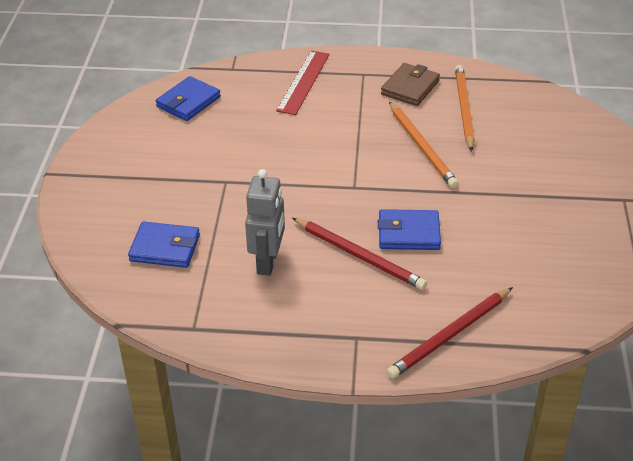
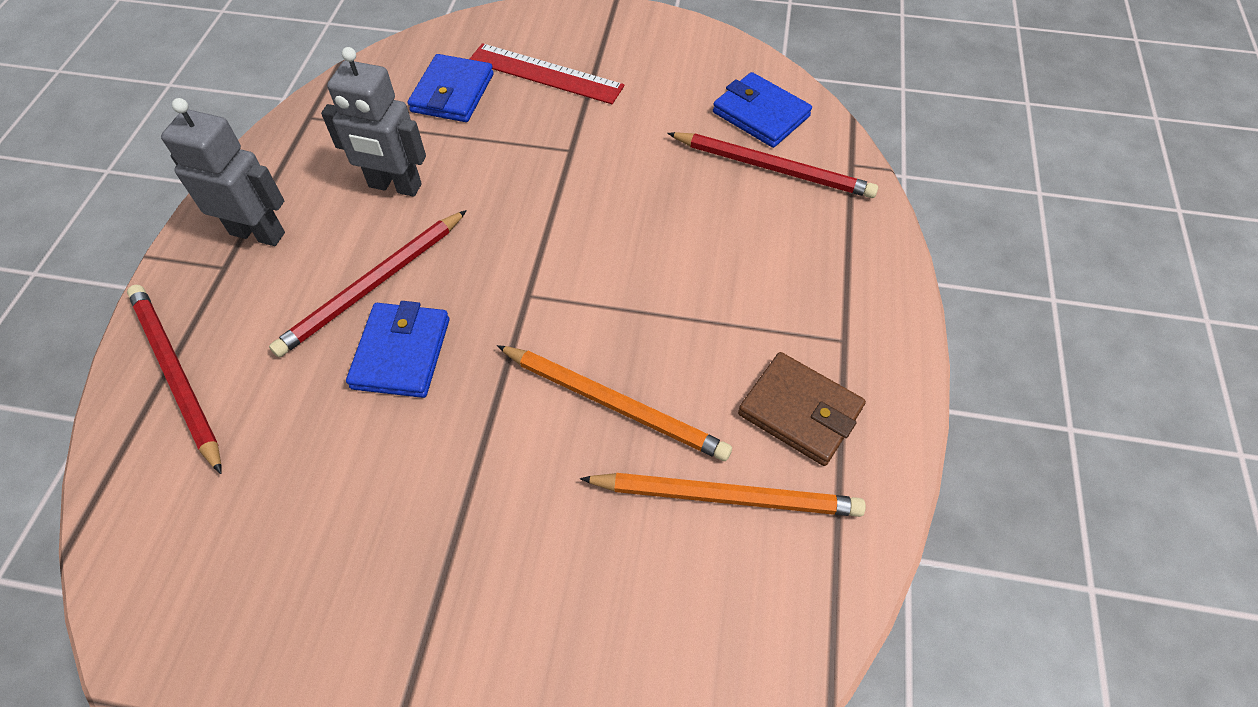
camera: 95 degrees right, 15 degrees up
red ruler [276,50,330,115] -> red ruler moved to [470,43,625,104]
orange pencil [389,102,459,188] -> orange pencil turned 135 degrees counterclockwise [497,345,732,461]
none -> grey robot [161,98,285,246]
none -> red pencil [667,132,878,198]

